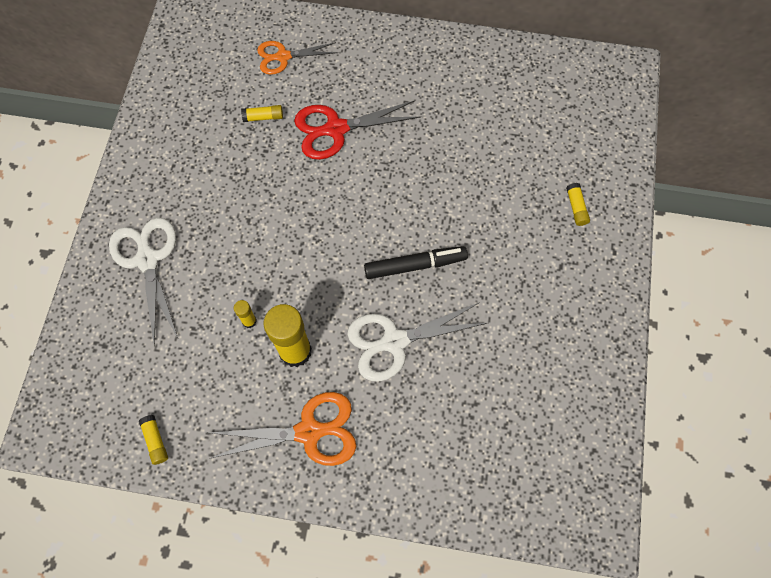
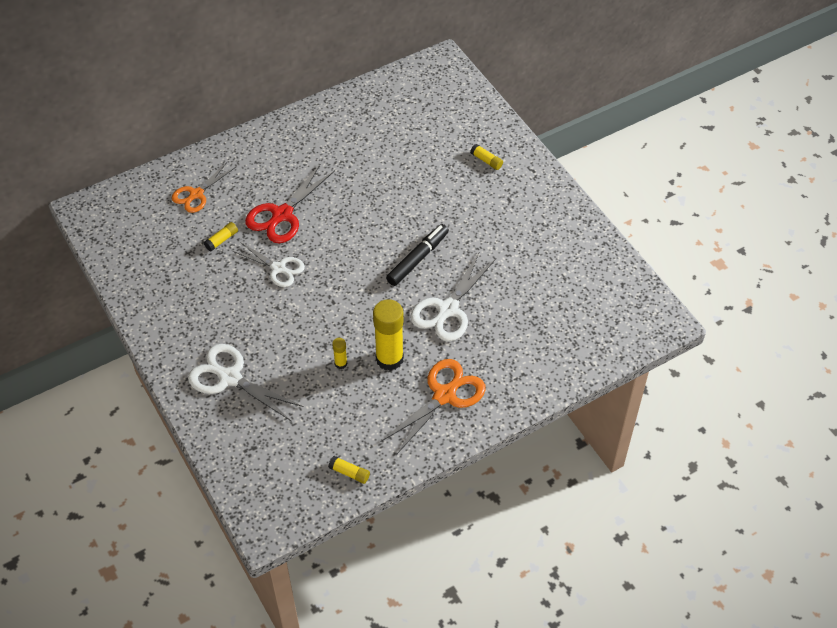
camera: 40 degrees left, 15 degrees down
none -> white scissors [233,242,305,287]

